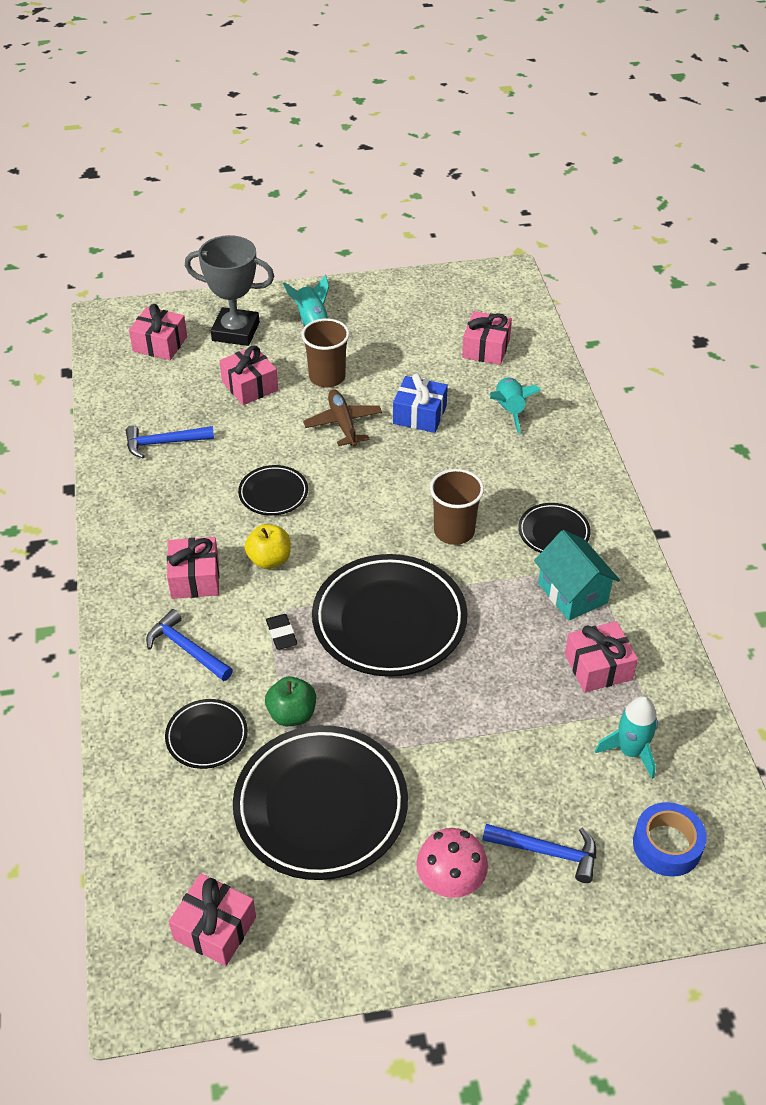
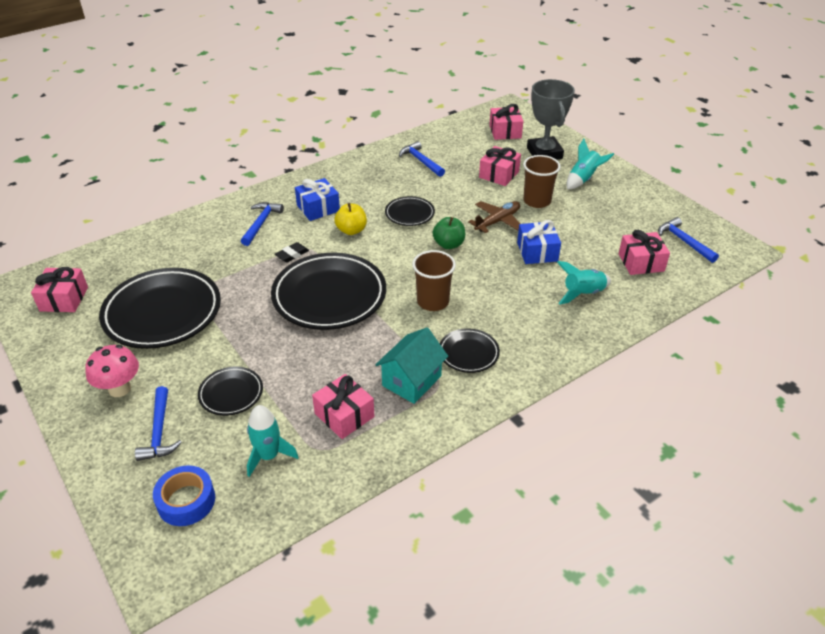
camera: 65 degrees right, 5 degrees down
black plate [165,699,248,769] -> black plate moved to [198,367,263,416]
pink gift [167,537,219,599] -> blue gift [295,178,340,221]
green apple [265,677,316,726] -> green apple moved to [432,217,465,249]
none -> blue hammer [658,217,719,263]

